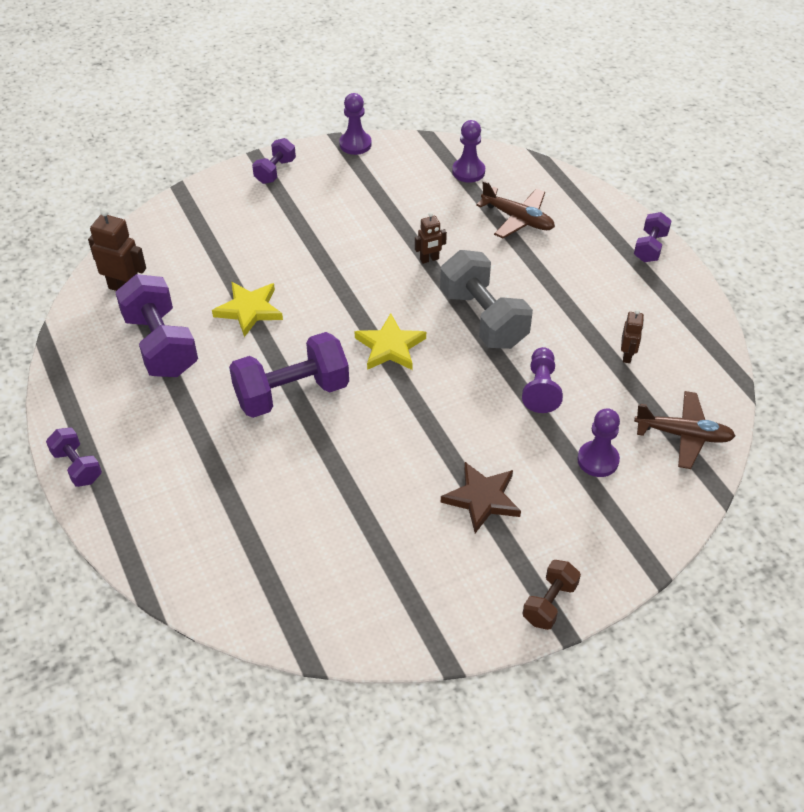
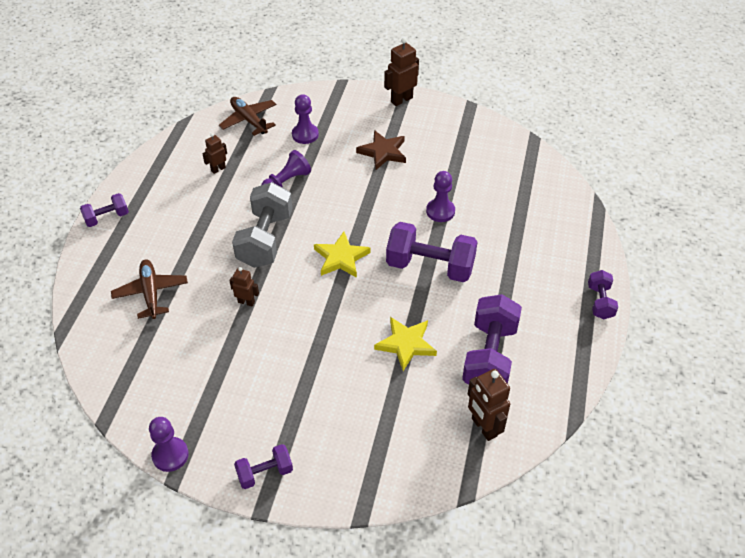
camera: 140 degrees left, 0 degrees up
purple pawn [452,120,485,183] -> purple pawn moved to [426,171,455,222]
brown dumbbell [523,560,581,630] -> brown robot [384,38,419,106]

